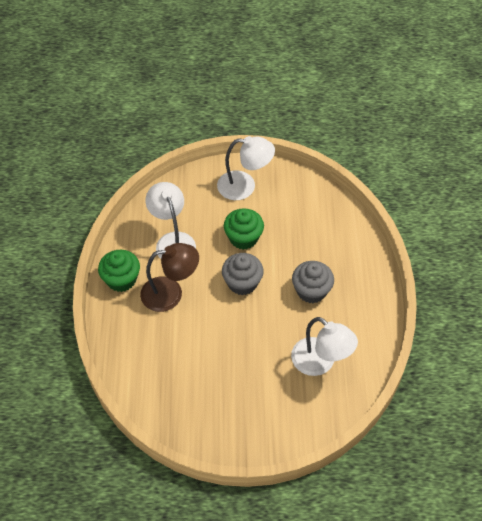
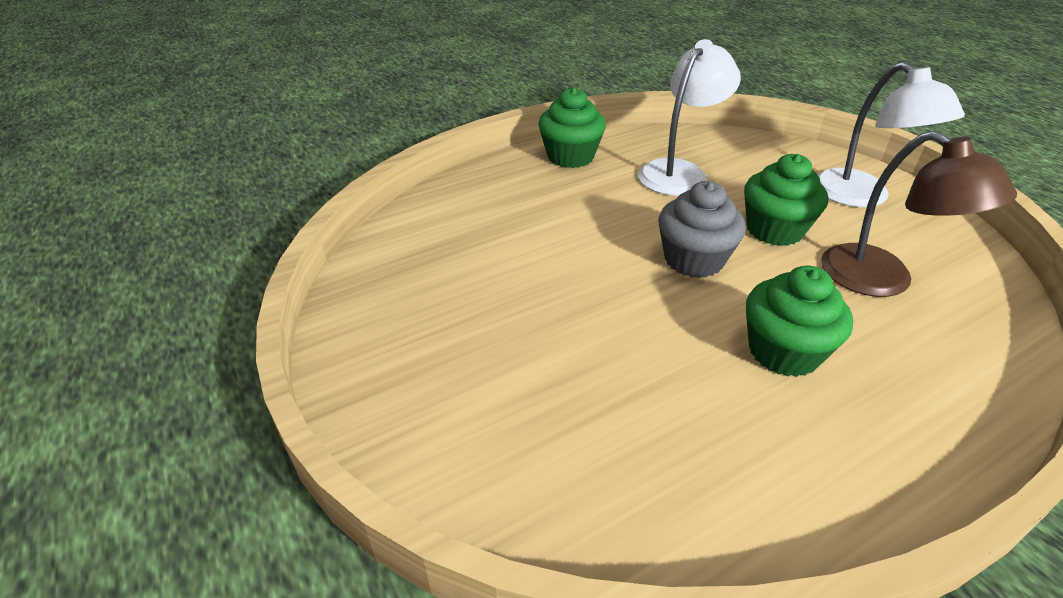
camera: 60 degrees right, 15 degrees down
brown lamp [140,243,199,312] -> brown lamp moved to [821,131,1017,297]
white lamp [291,317,358,376] -> none
grey cupcake [292,261,334,303] -> green cupcake [746,266,853,377]

